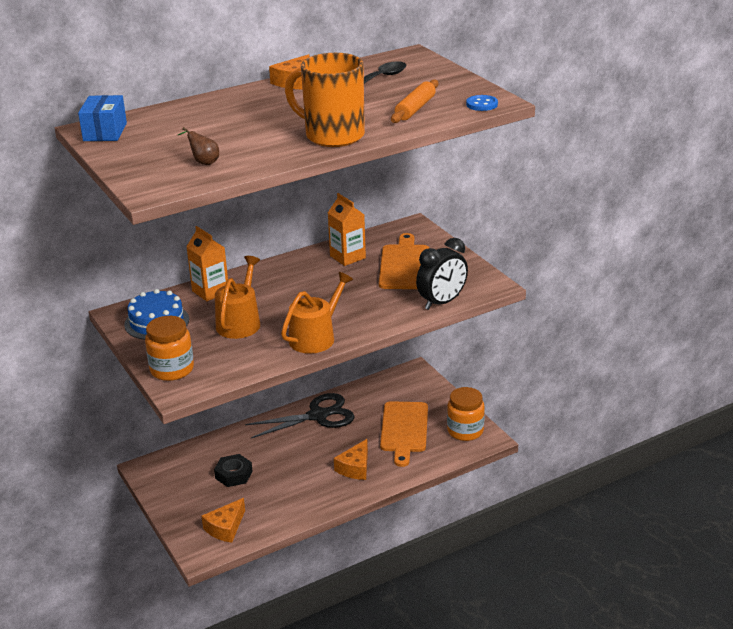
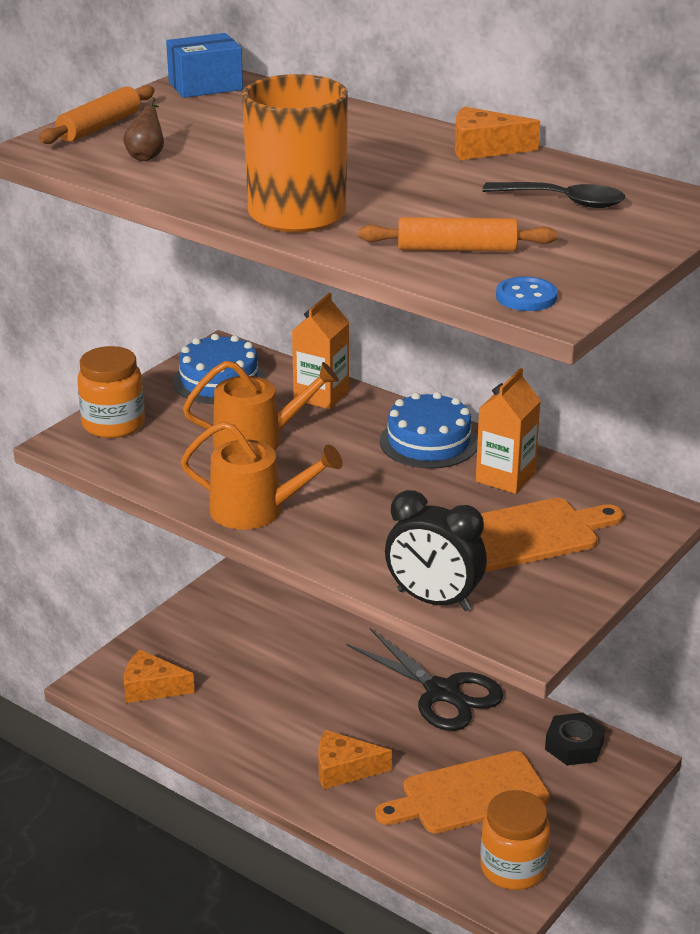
camera: 65 degrees right, 0 degrees up
black nut [214,454,252,487] -> black nut moved to [545,713,605,765]
none -> orange rolling pin [39,85,155,144]
none -> blue cake [380,392,478,469]

